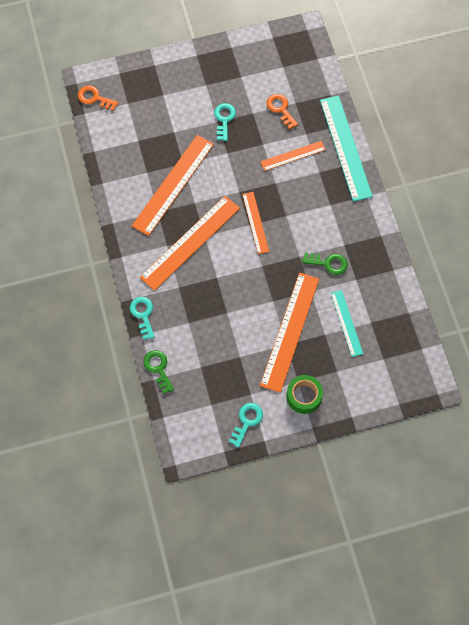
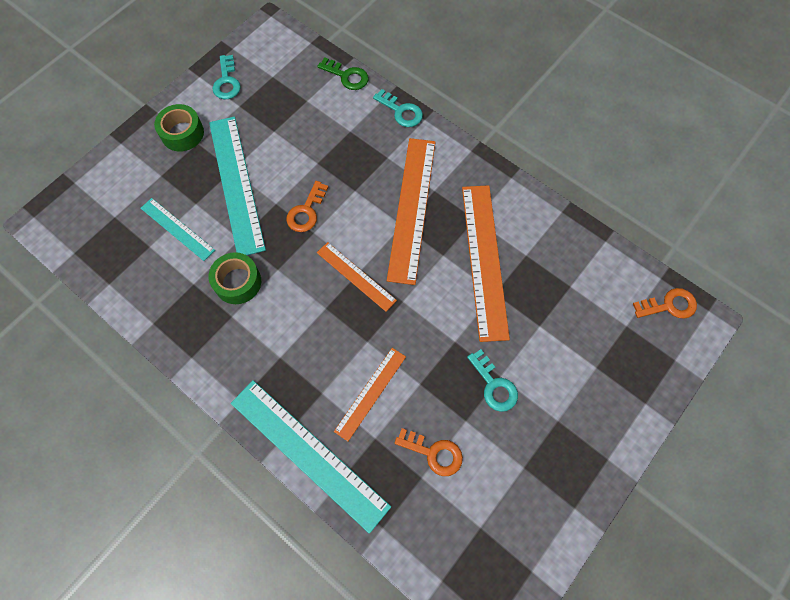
camera: 145 degrees right, 0 degrees up
orange ruler [260,273,319,393] -> turquoise ruler [209,116,266,255]
green key [302,253,348,275] -> green tape [209,252,261,304]
none -> orange key [286,181,328,232]

